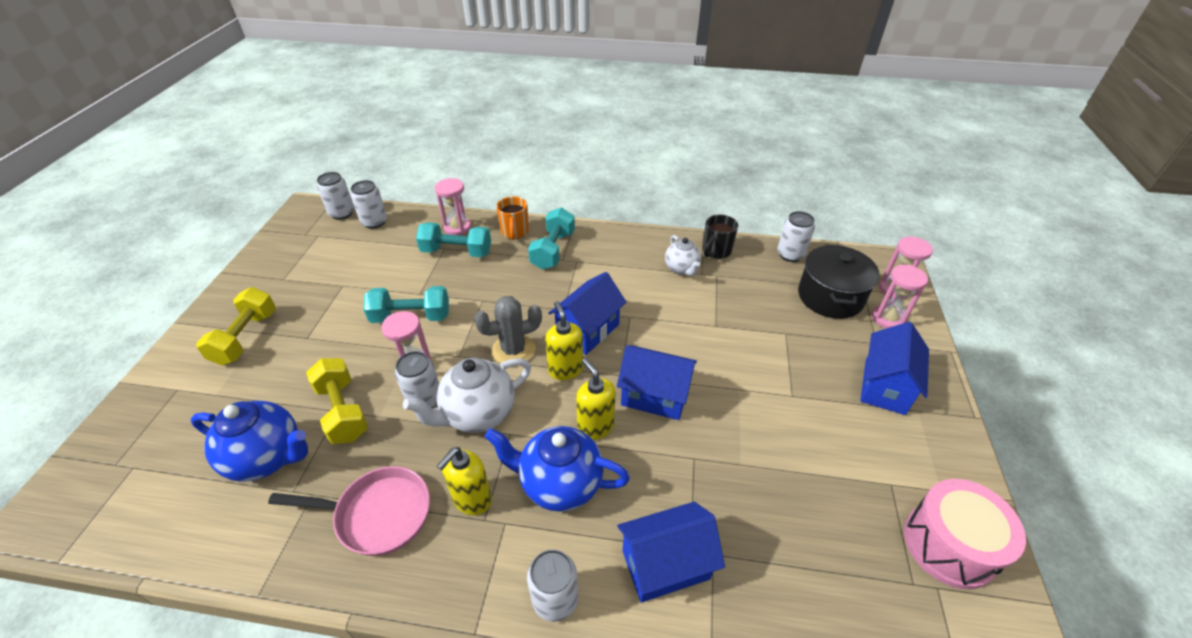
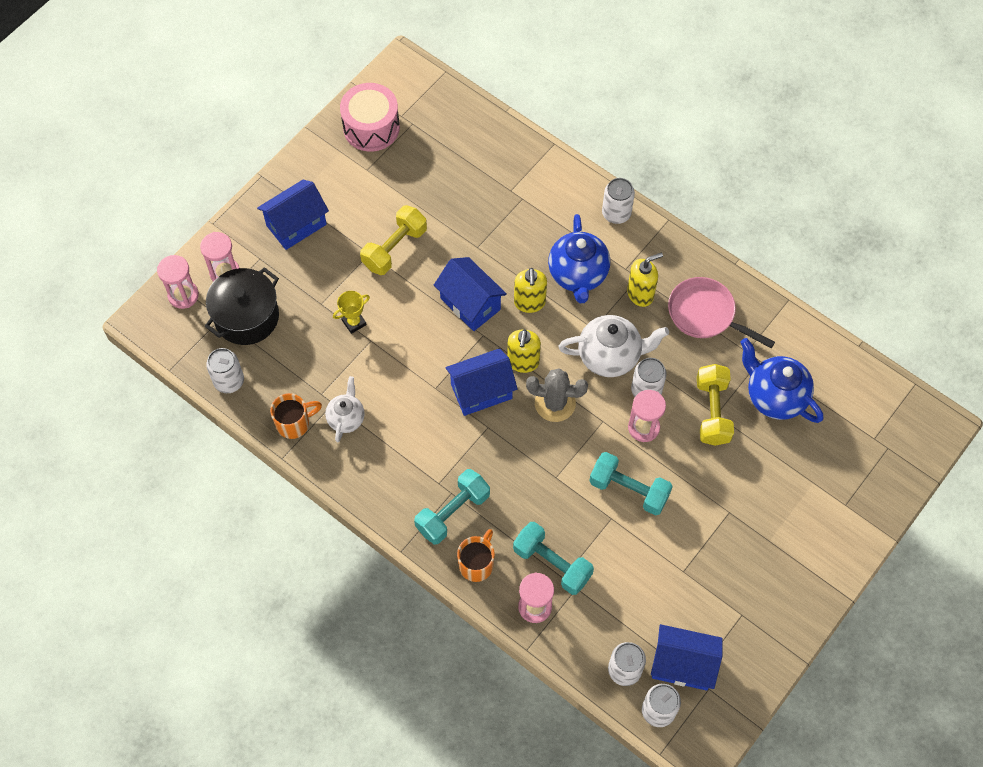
camera: 150 degrees left, 20 degrees up
yellow dumbbell [196,287,276,366] -> yellow dumbbell moved to [360,205,427,275]
blue teapot [485,426,630,512] -> blue teapot turned 45 degrees clockwise [548,214,610,303]
blue house [617,502,725,603] -> blue house moved to [651,624,723,691]
black mug [703,214,738,259] -> orange mug [270,393,322,439]
none -> yellow trophy [333,291,370,334]

